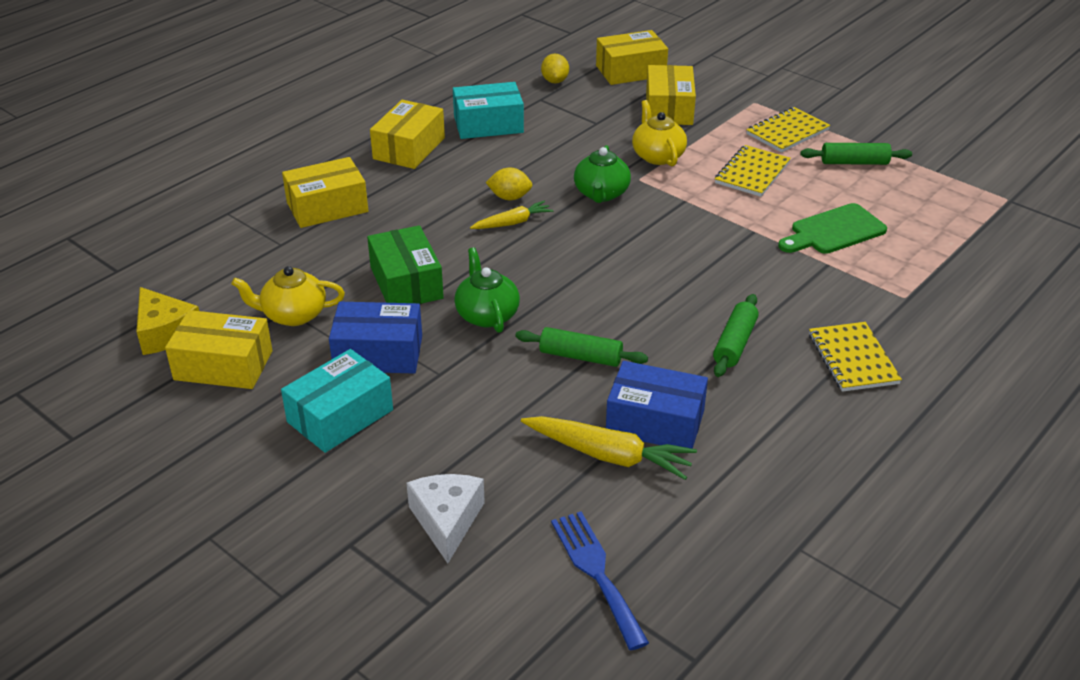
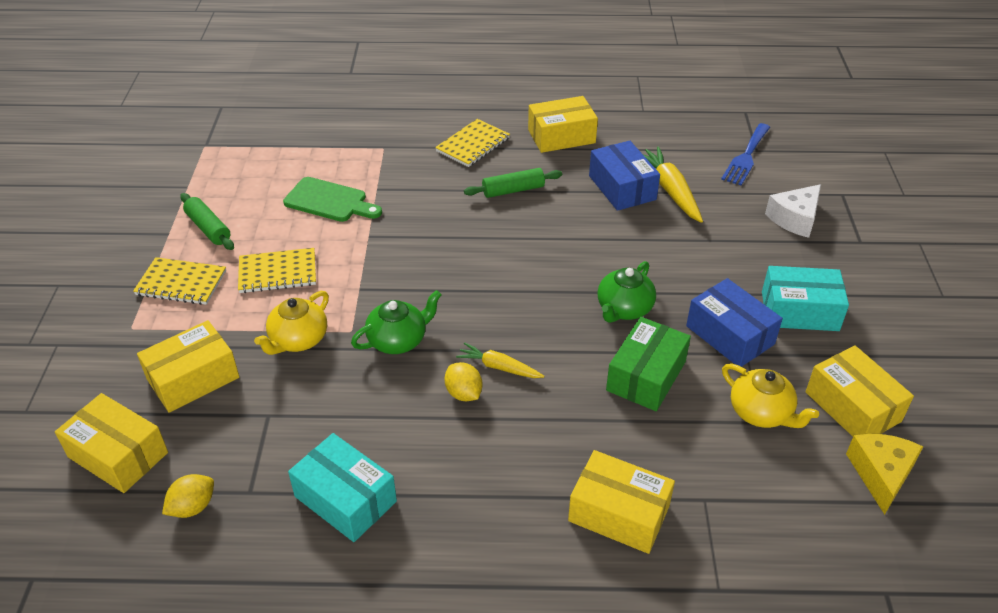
camera: 130 degrees left, 5 degrees up
yellow box [370,100,445,169] -> yellow box moved to [528,96,598,153]
green rolling pin [515,327,648,367] -> none

